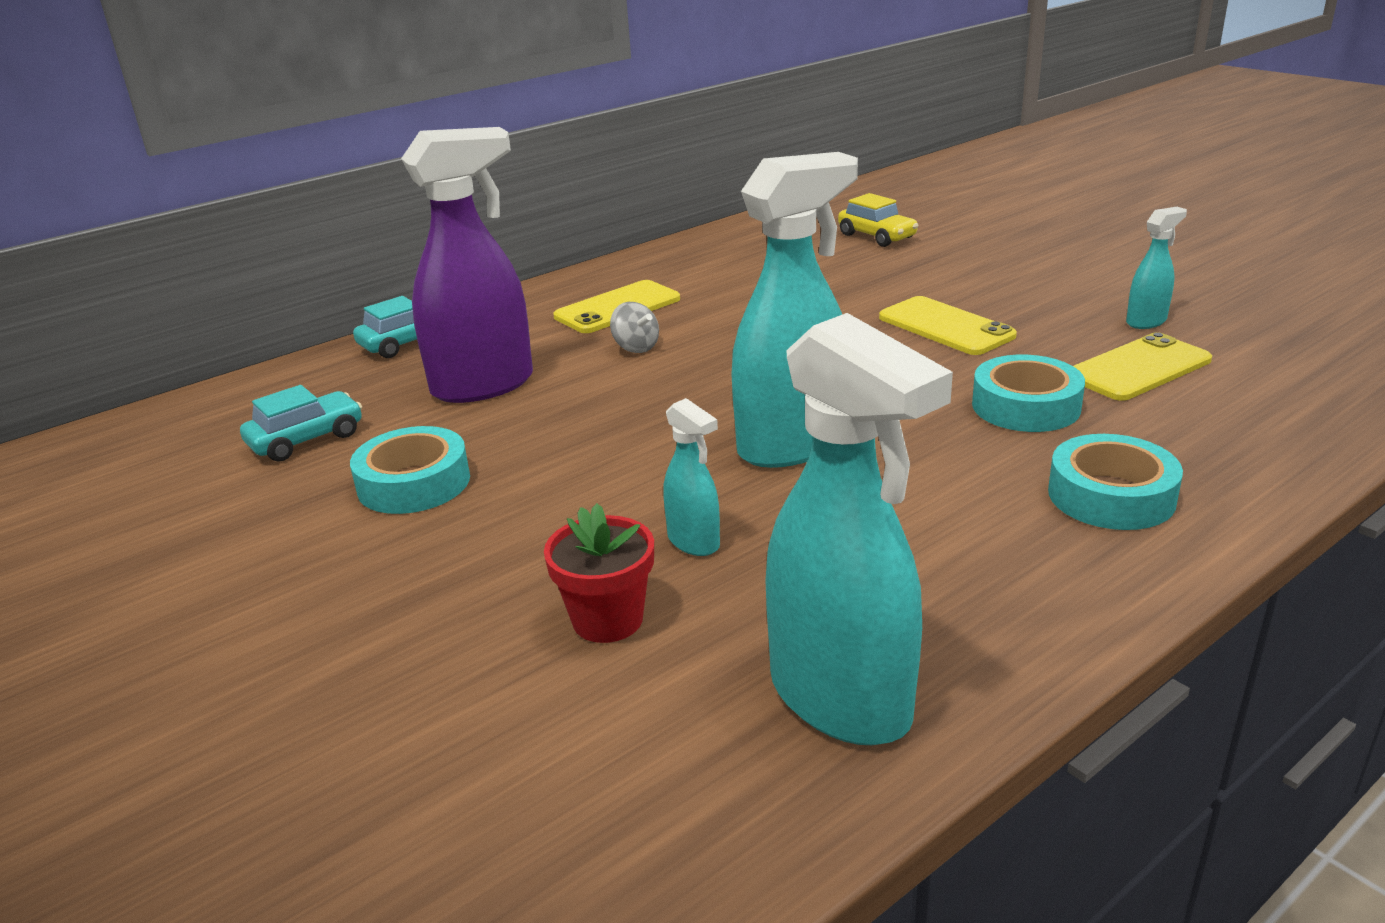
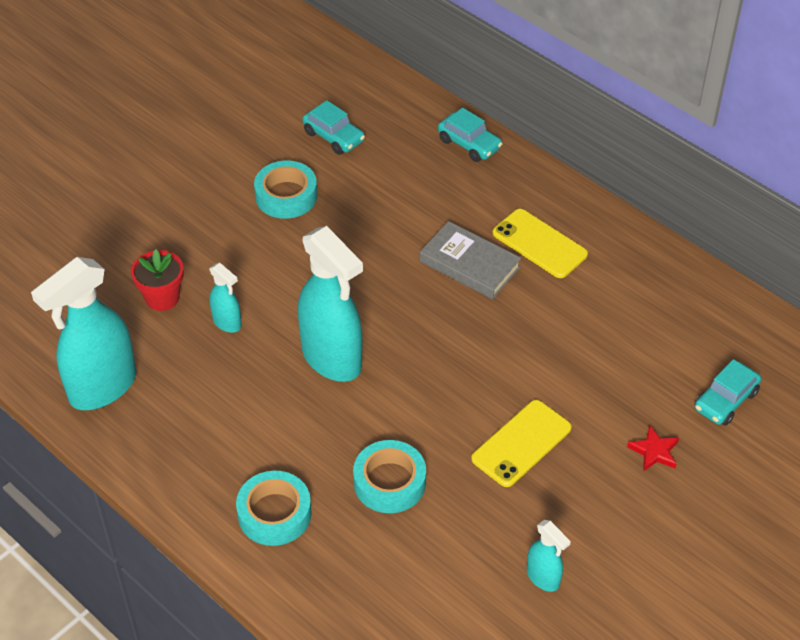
camera: 80 degrees right, 20 degrees up
purple spray bottle [401,127,533,403] -> none
grey spinning top [610,302,659,353] -> grey book [420,221,521,299]
turquoise spray bottle [663,398,720,556] -> turquoise spray bottle turned 90 degrees counterclockwise [209,263,242,333]
yellow car [838,193,919,247] -> turquoise car [695,359,761,426]
yellow phone [1074,332,1212,401] -> none
none -> red star [627,425,679,472]

